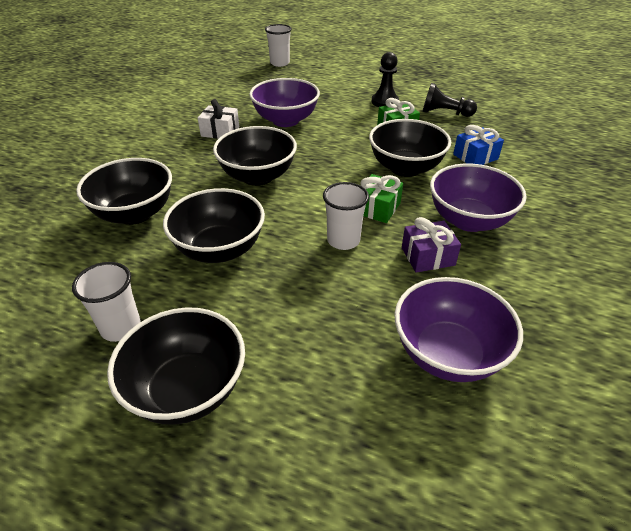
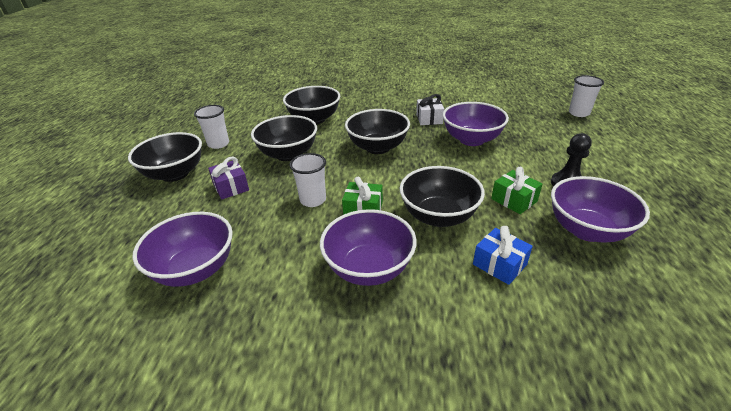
camera: 75 degrees right, 5 degrees down
purple gift [402,217,461,273] -> purple gift moved to [208,157,249,200]
black pawn [422,83,477,117] -> purple bowl [551,176,650,243]

